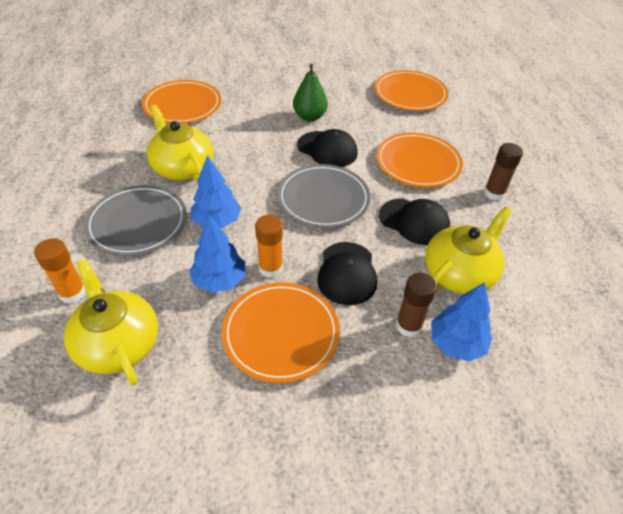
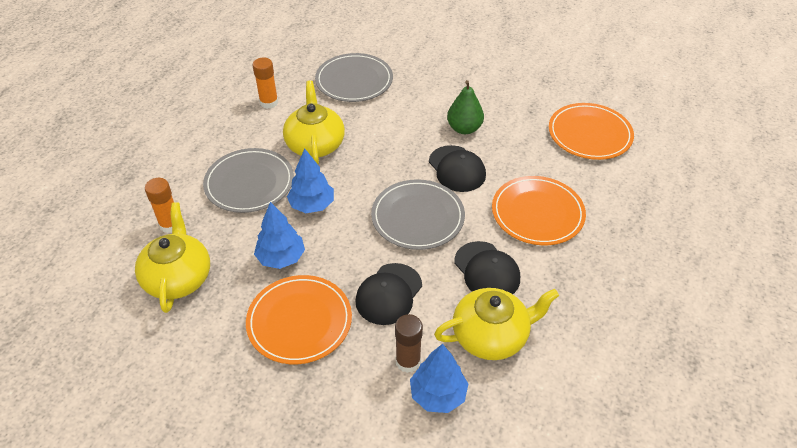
camera: 30 degrees right, 0 degrees up
orange plate [142,80,221,123] -> grey plate [315,53,393,102]
orange glue stick [255,215,283,278] -> orange glue stick moved to [253,57,278,109]
brown glue stick [484,143,523,201] -> none

